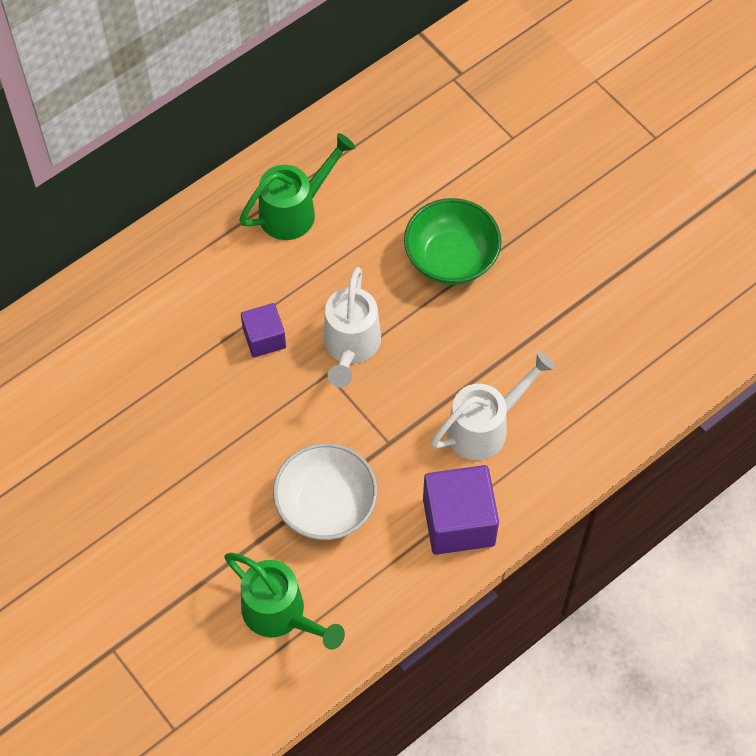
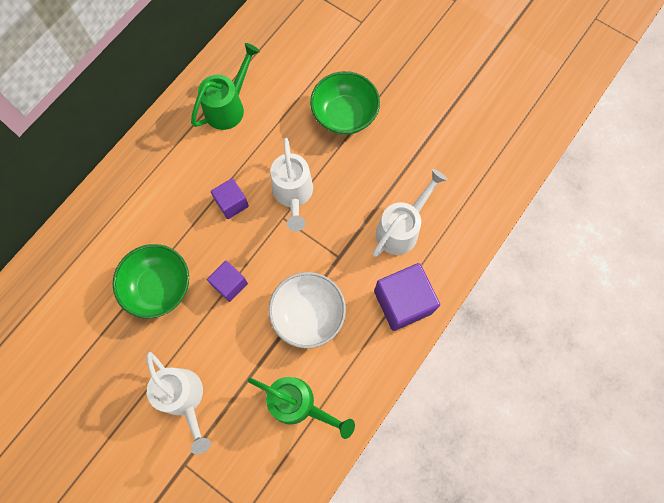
camera: 15 degrees left, 10 degrees up
none -> green bowl [113,244,189,318]
none -> white watering can [146,352,211,455]
none -> purple cube [207,261,248,302]

